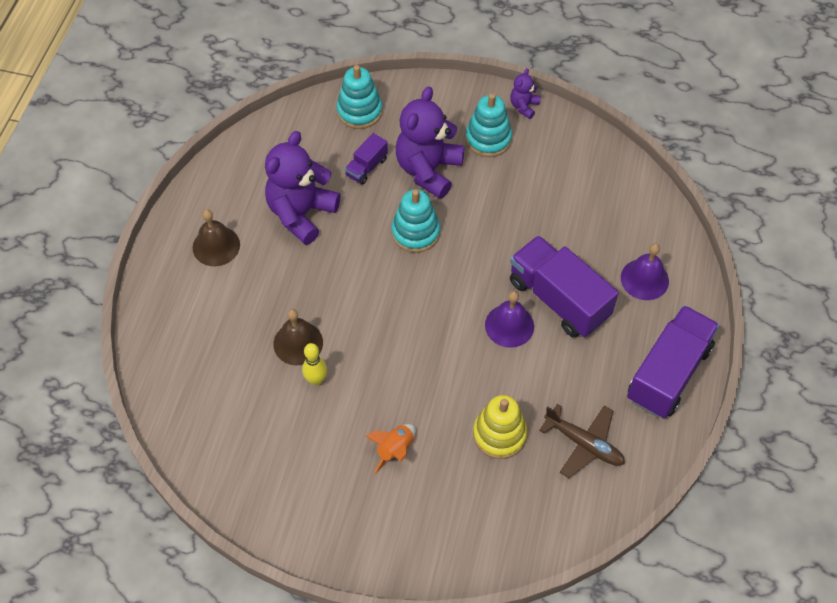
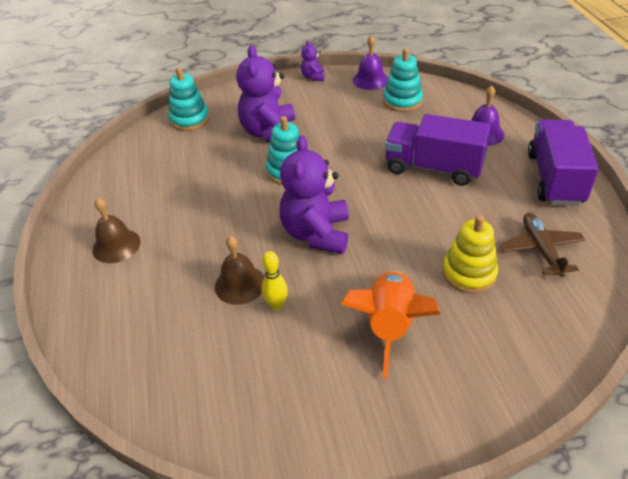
camera: 25 degrees left, 15 degrees down
purple teddy bear [265,131,340,245] -> purple teddy bear moved to [279,135,349,254]
purple truck [345,133,388,185] -> none
orange rocket [366,424,416,473] -> orange rocket [341,271,440,379], size x1.88
turquoise stacking toy [466,93,512,157] -> turquoise stacking toy moved to [383,48,423,112]
purple bell [485,291,534,348] -> purple bell moved to [353,35,388,90]
brown plane [539,404,625,478] -> brown plane turned 105 degrees counterclockwise [500,213,585,277]

